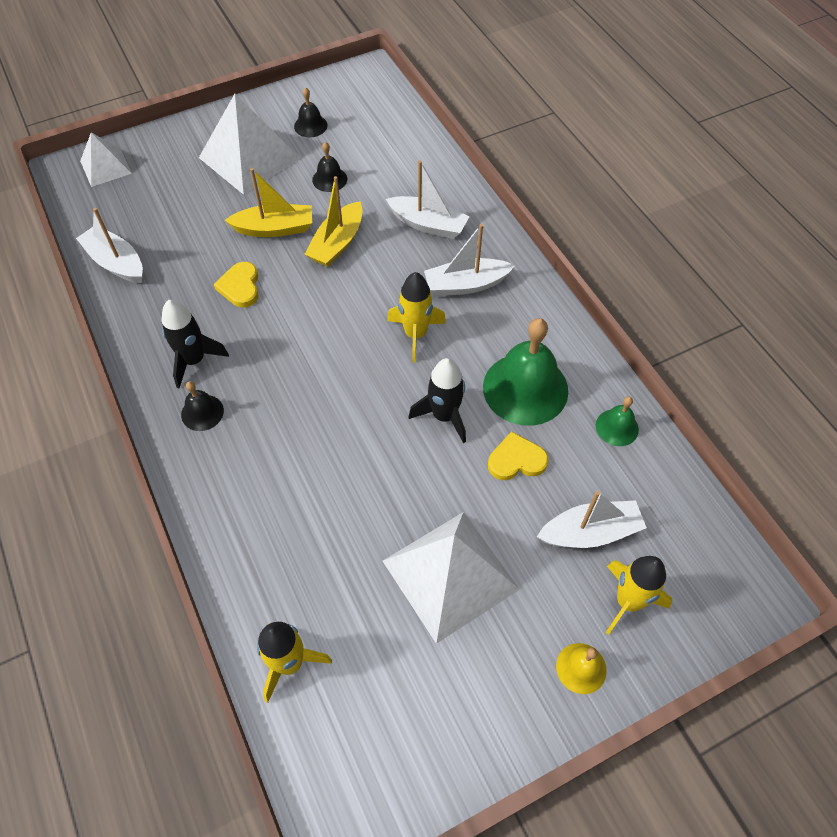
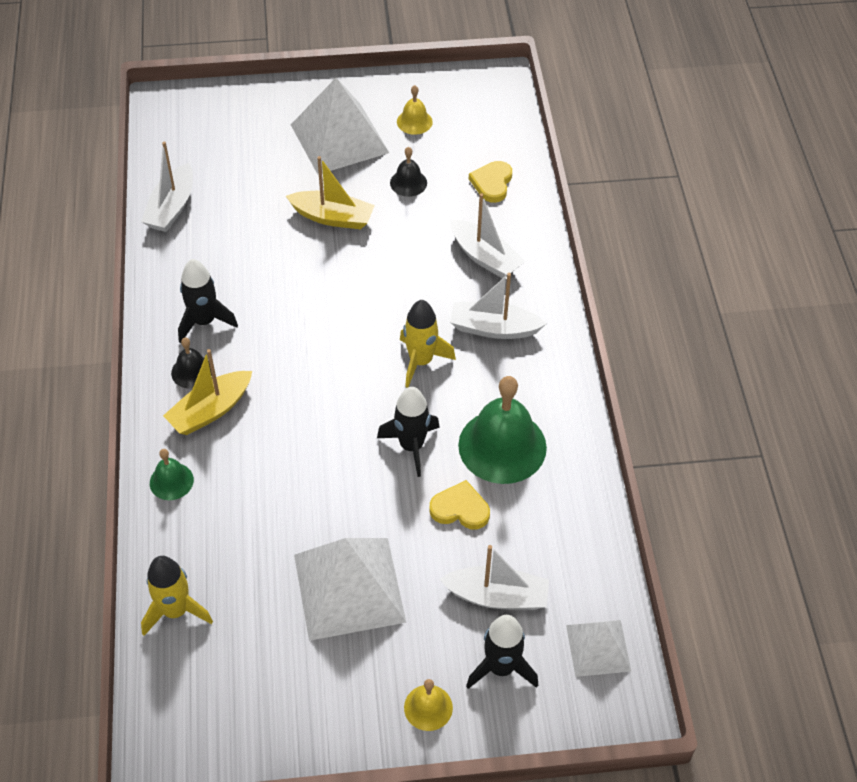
camera: 20 degrees right, 5 degrees down
white boat [76,208,143,283] -> white boat turned 135 degrees counterclockwise [141,141,193,232]
white pyramid [80,132,132,187] -> white pyramid moved to [566,620,631,677]
yellow heart [214,262,259,308] -> yellow heart moved to [469,161,512,203]
black bell [294,88,328,137] -> yellow bell [397,85,433,135]
yellow boat [304,176,363,267] -> yellow boat moved to [163,349,252,435]
green bell [596,396,639,446] -> green bell moved to [150,449,194,500]
yellow rocket [605,556,672,635] -> black rocket [466,615,538,689]

